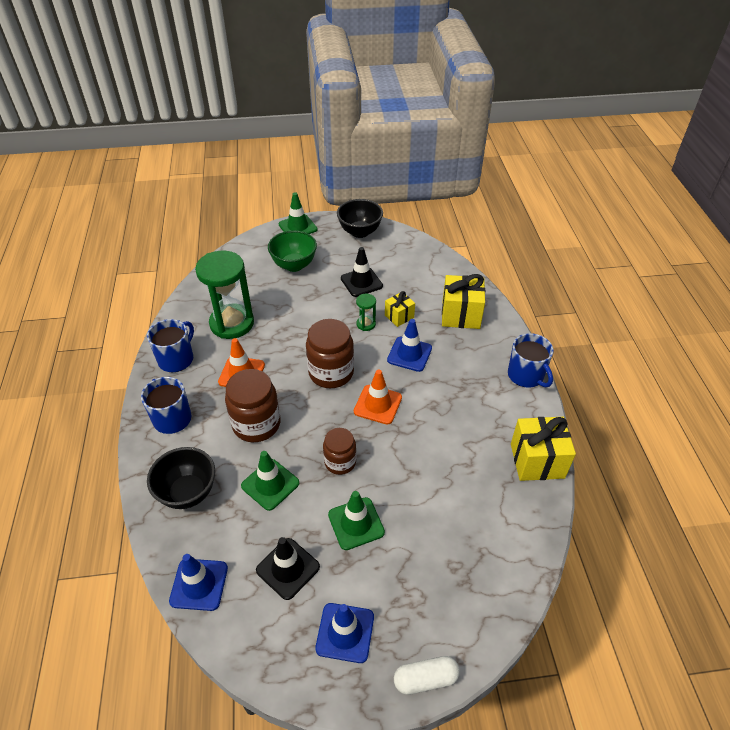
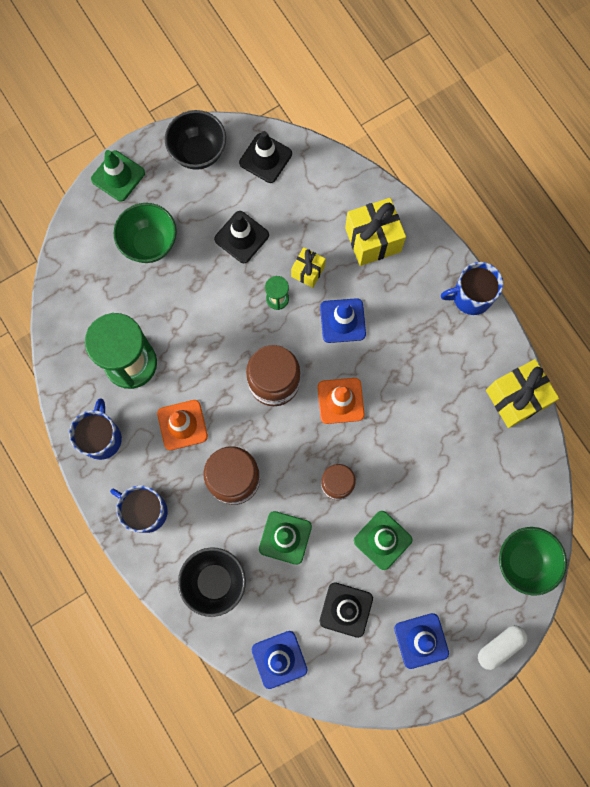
camera: 25 degrees left, 30 degrees up
blue mug [508,333,554,388] -> blue mug turned 135 degrees clockwise [441,262,503,315]
none -> black traffic cone [239,131,292,183]
none -> green bowl [499,527,567,596]

